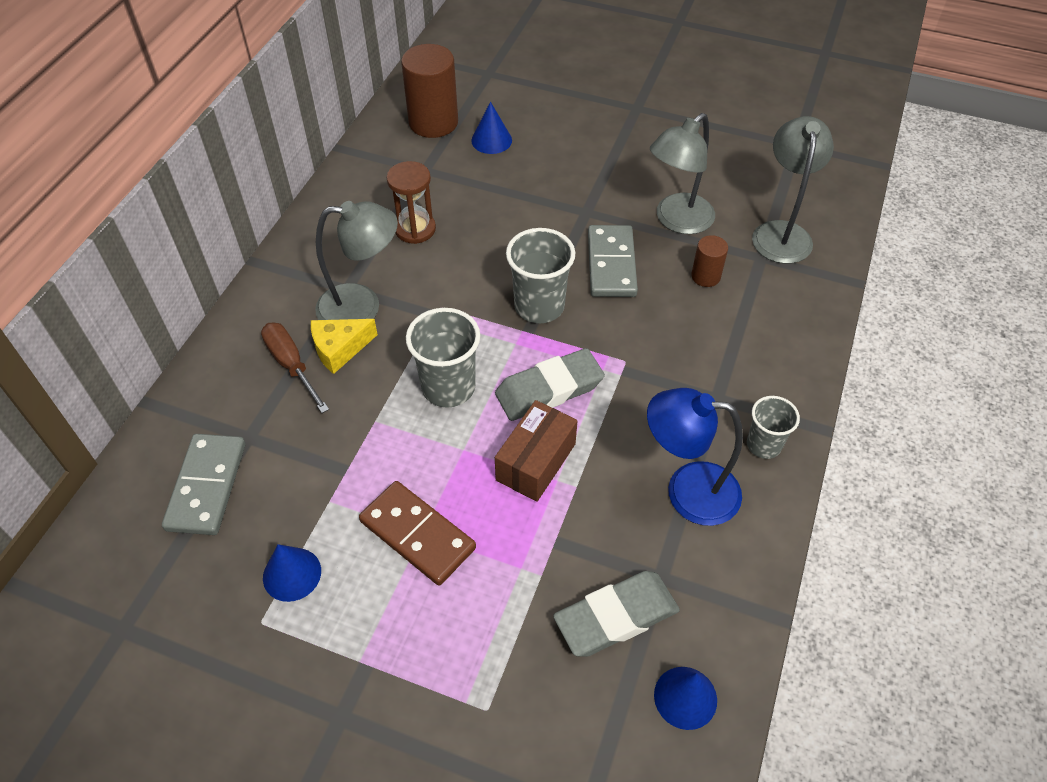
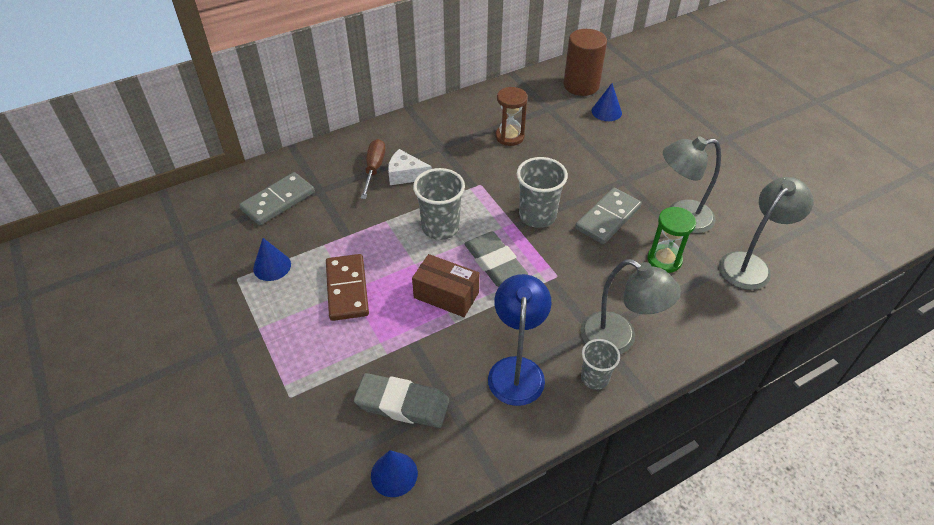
camera: 40 degrees right, 5 degrees down
yellow cheese [311,319,378,374] -> white cheese [388,149,432,185]
grey lamp [315,201,398,320] -> grey lamp moved to [581,259,681,354]
grey eraser [495,348,605,421] -> grey eraser turned 45 degrees clockwise [464,232,528,287]
brown box [495,400,577,502] -> brown box turned 45 degrees clockwise [412,254,479,317]
blue lamp [647,388,743,526] -> blue lamp turned 45 degrees clockwise [488,274,552,406]
brown cylinder [691,235,728,287] -> green hourglass [647,207,696,273]

